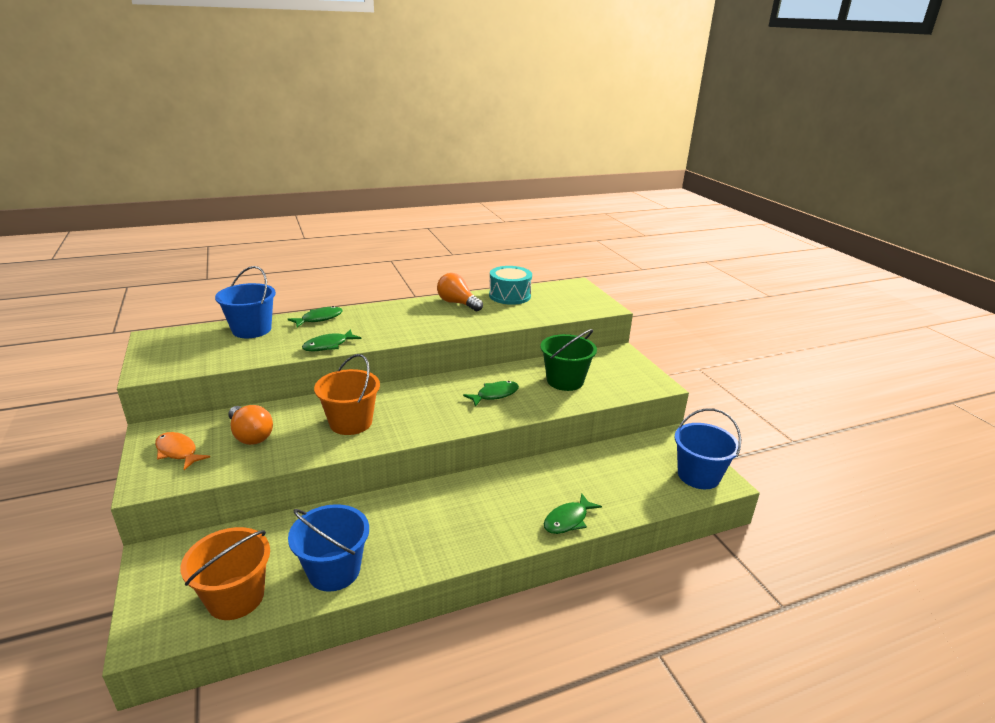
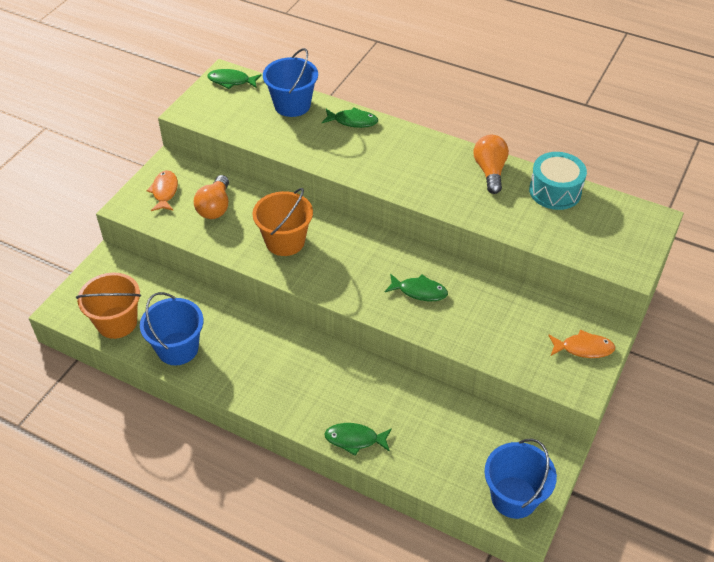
camera: 50 degrees right, 20 degrees up
green fish [302,329,362,351] -> green fish moved to [207,69,262,89]
green bucket [540,329,597,391] -> none
none -> orange fish [548,329,615,358]

